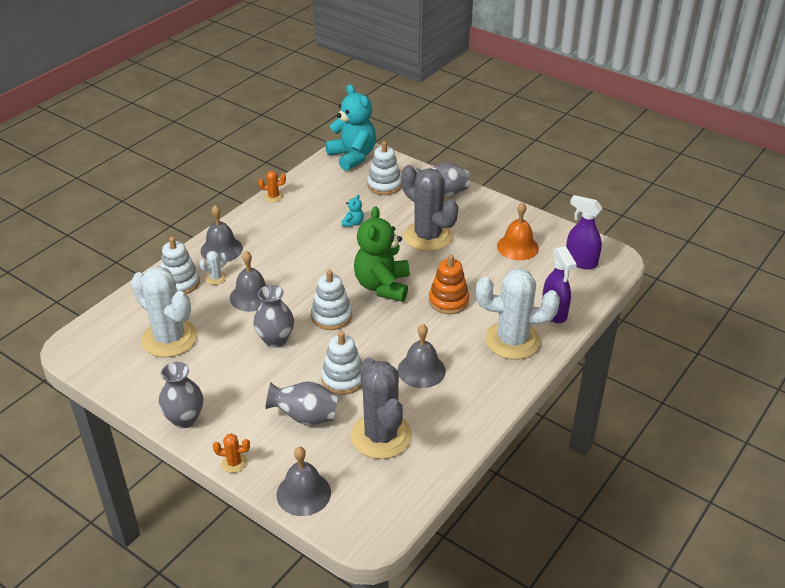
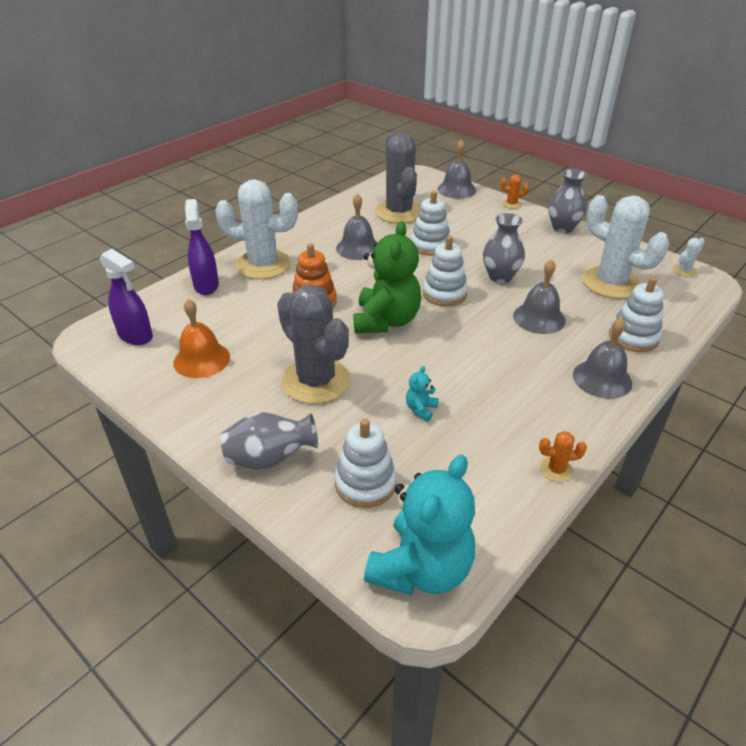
camera: 175 degrees left, 0 degrees up
white cactus [200,251,227,285] -> white cactus moved to [673,238,705,277]
grey vase [265,381,338,425] -> none
turquoise teddy bear [325,84,376,171] -> turquoise teddy bear turned 120 degrees counterclockwise [364,455,475,595]

